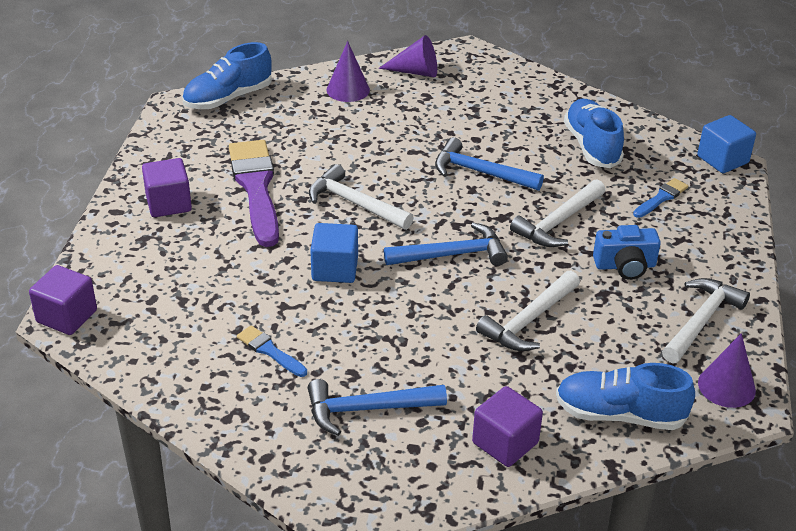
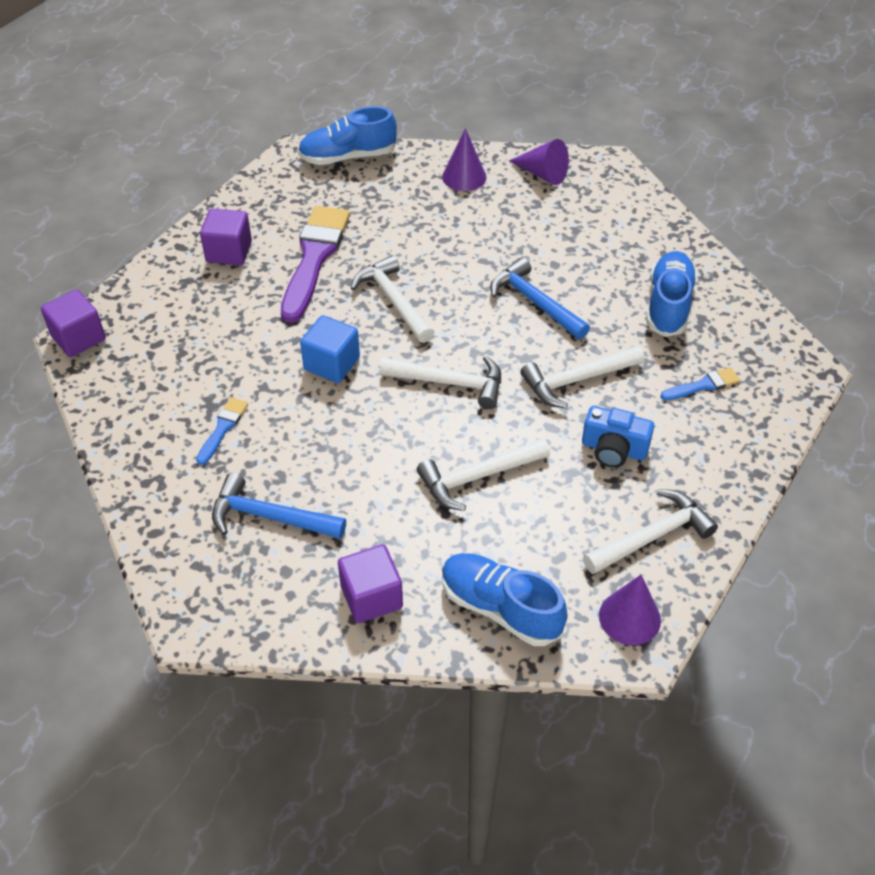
camera: 25 degrees right, 10 degrees up
blue brush [237,325,307,377] -> blue brush turned 45 degrees clockwise [196,397,248,465]
blue hammer [384,223,508,266] -> white hammer [379,356,501,409]
blue cube [697,115,756,173] -> none

